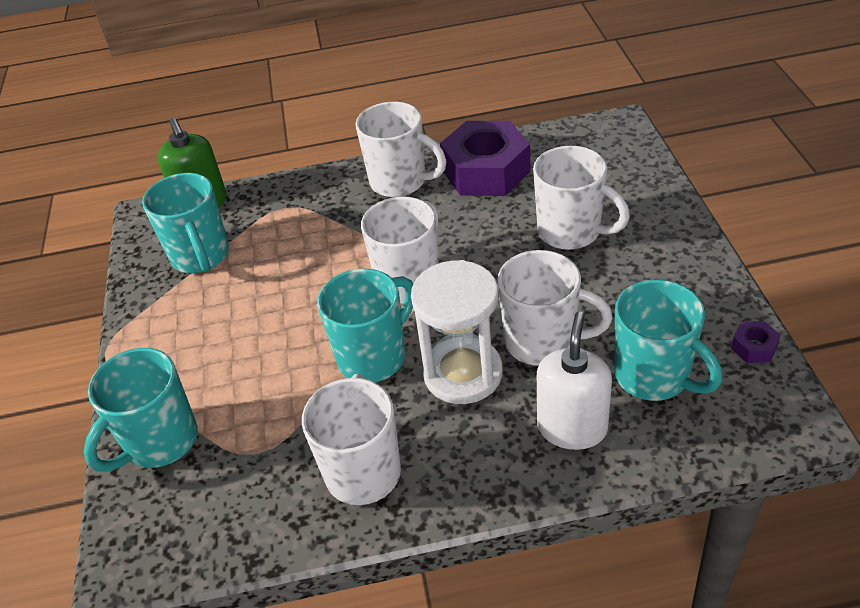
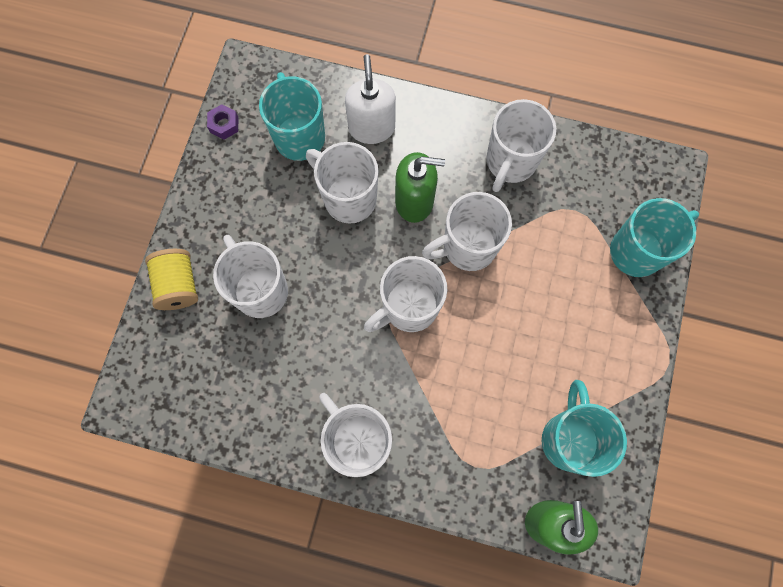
camera: 160 degrees left, 30 degrees up
turquoise mug [317,268,413,383] -> white mug [422,192,512,271]
white hourglass [411,260,503,404] -> green soap dispenser [395,152,445,223]
purple nut [440,121,531,196] -> none
white soap dispenser [537,312,612,450] -> white soap dispenser turned 135 degrees clockwise [345,54,396,144]
none -> yellow spool [145,249,198,310]

